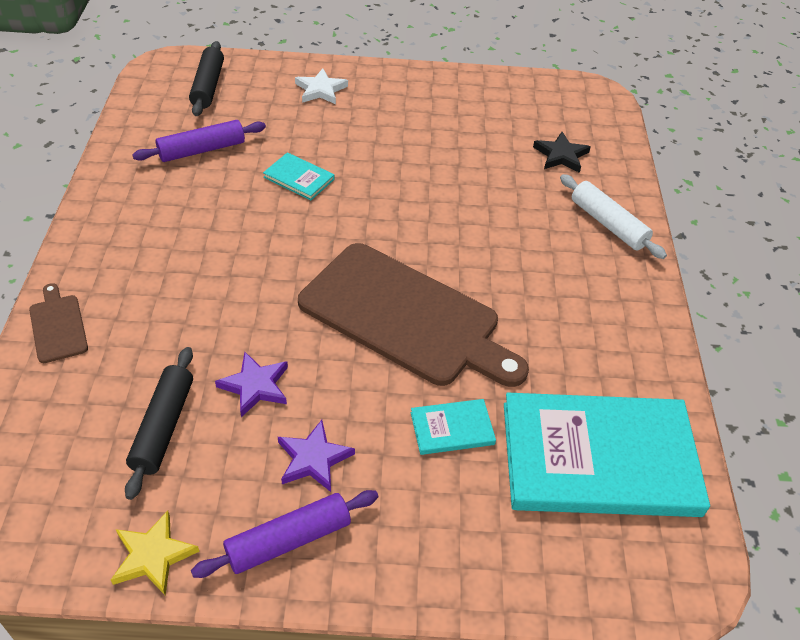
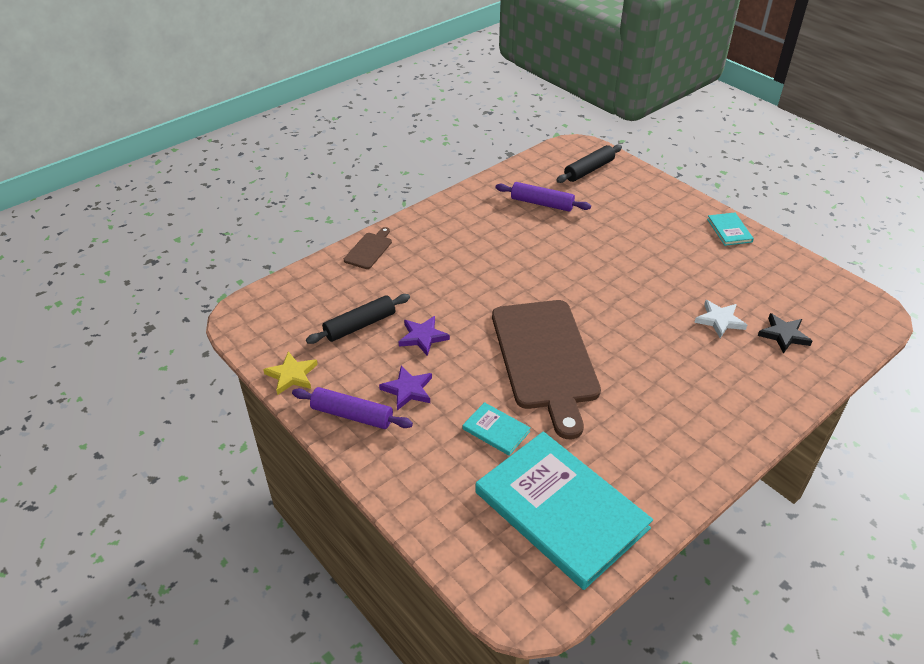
camera: 50 degrees right, 5 degrees down
turquoise book [263,152,335,200] -> turquoise book moved to [707,212,754,246]
white star [295,68,348,104] -> white star moved to [694,300,747,338]
white rolling pin [560,174,667,259] -> none

